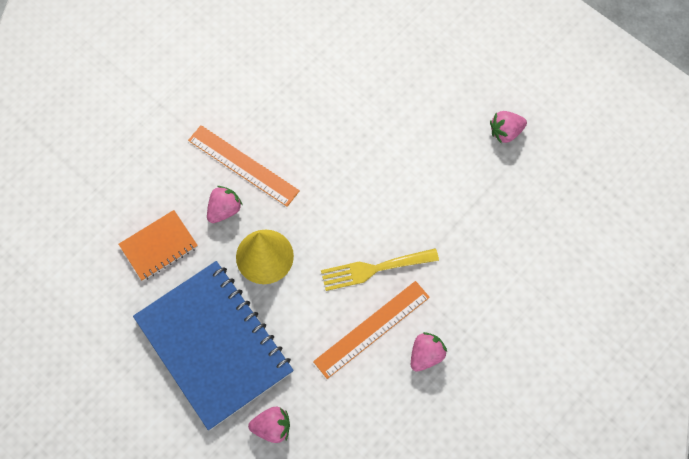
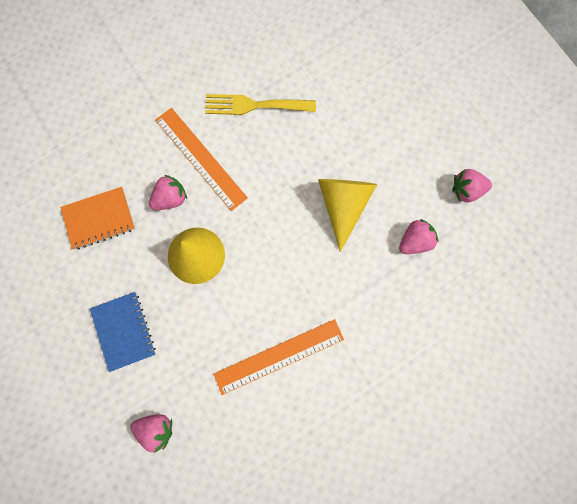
camera: 15 degrees right, 10 degrees up
blue notebook [133,261,294,430] -> blue notebook [90,292,156,372], size x0.48
yellow fork [321,248,439,291] -> yellow fork moved to [205,94,316,115]
pink strawberry [411,332,447,372] -> pink strawberry moved to [399,219,439,254]
none -> yellow cone [318,179,377,252]

